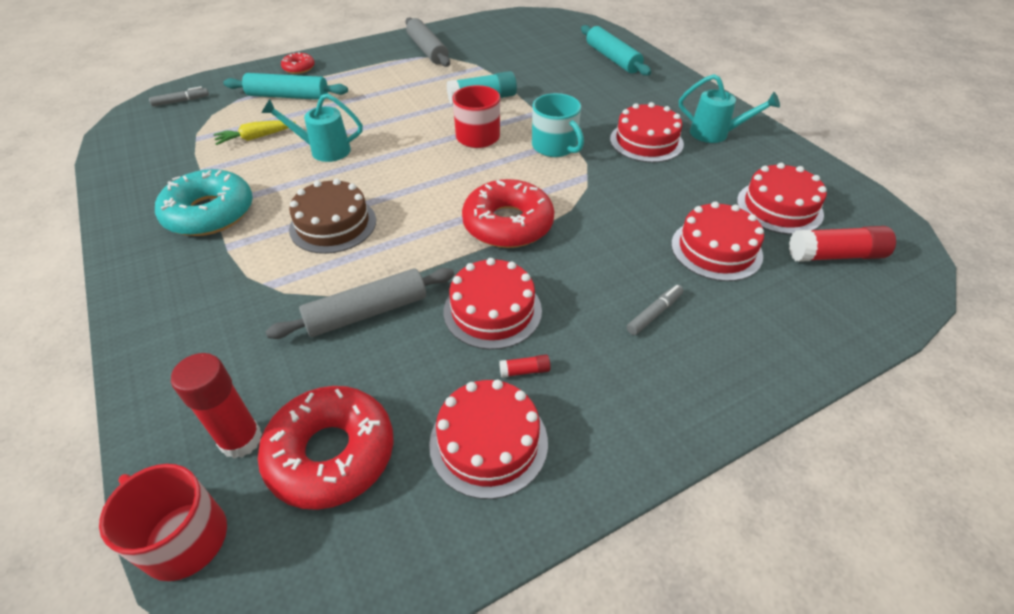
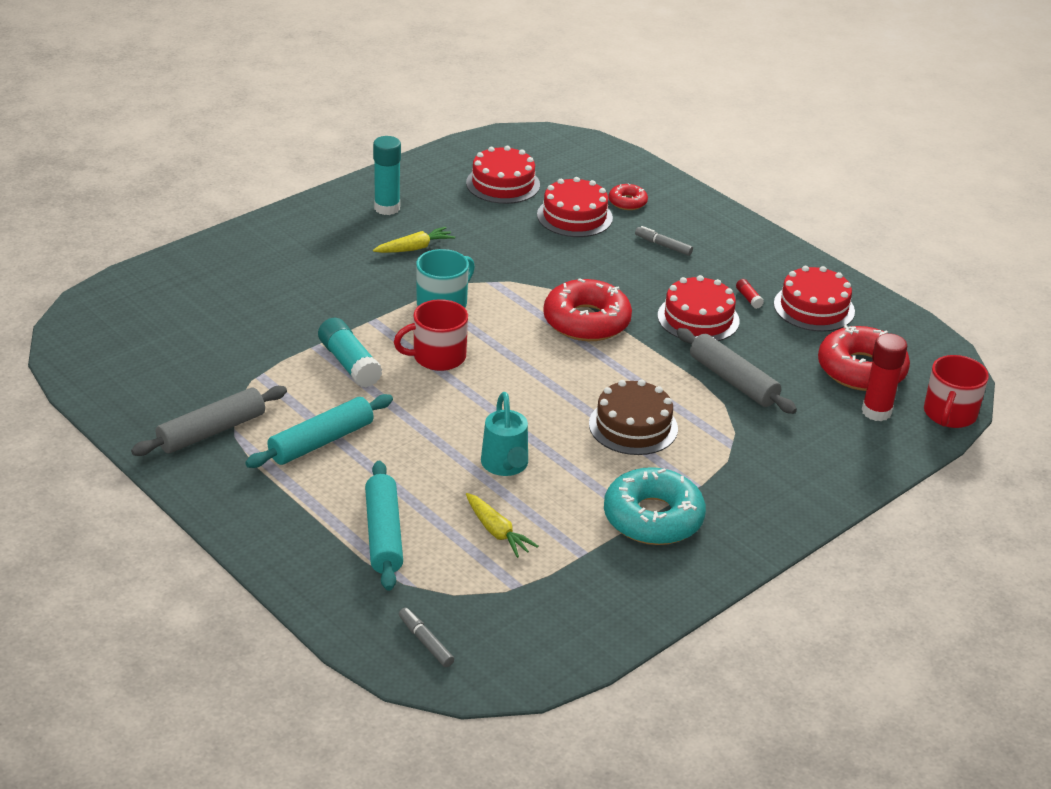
camera: 105 degrees left, 10 degrees down
red donut [281,52,315,74] -> red donut moved to [609,183,648,210]
turquoise rolling pin [581,25,651,76] -> turquoise rolling pin moved to [245,394,393,468]
red cake [610,102,684,163] -> yellow carrot [373,227,455,253]
turquoise watering can [679,74,780,143] -> turquoise glue stick [373,136,401,215]
red glue stick [789,226,896,262] -> none

